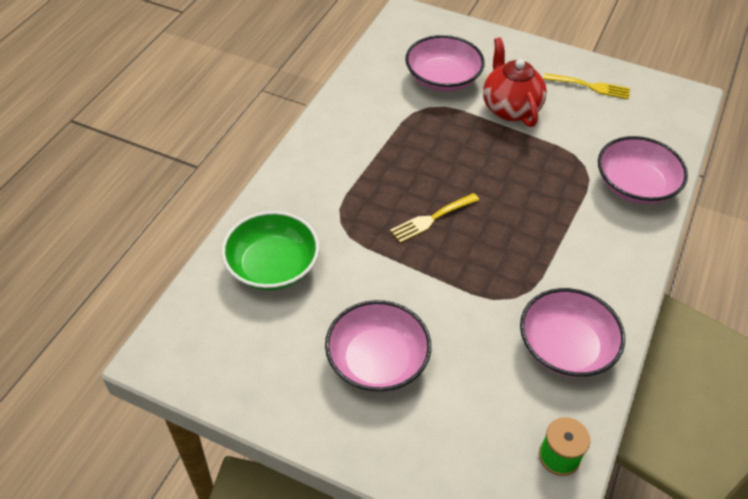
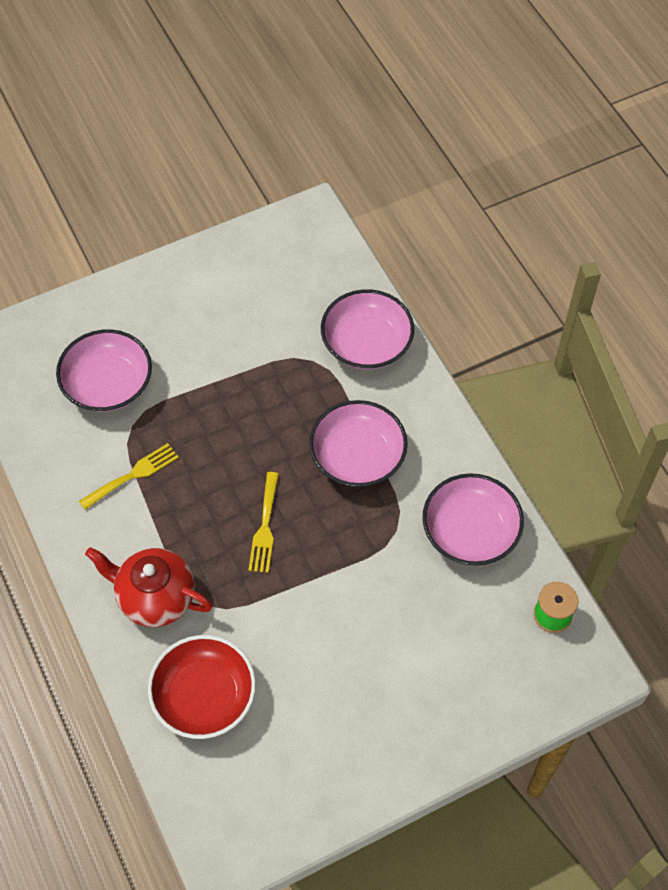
camera: 50 degrees left, 10 degrees up
green bowl [221,211,319,290] -> red bowl [148,635,256,739]
pink bowl [325,300,431,392] -> pink bowl moved to [309,400,408,487]
red teapot [483,37,547,127] -> red teapot moved to [85,547,213,627]
yellow fork [543,73,630,99] -> yellow fork moved to [79,443,178,510]

